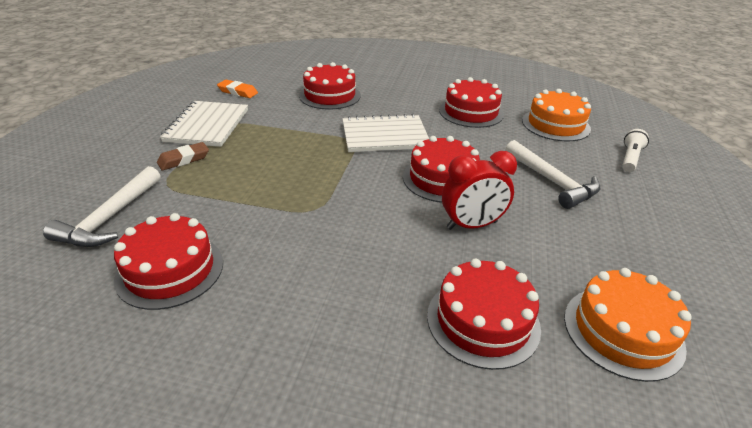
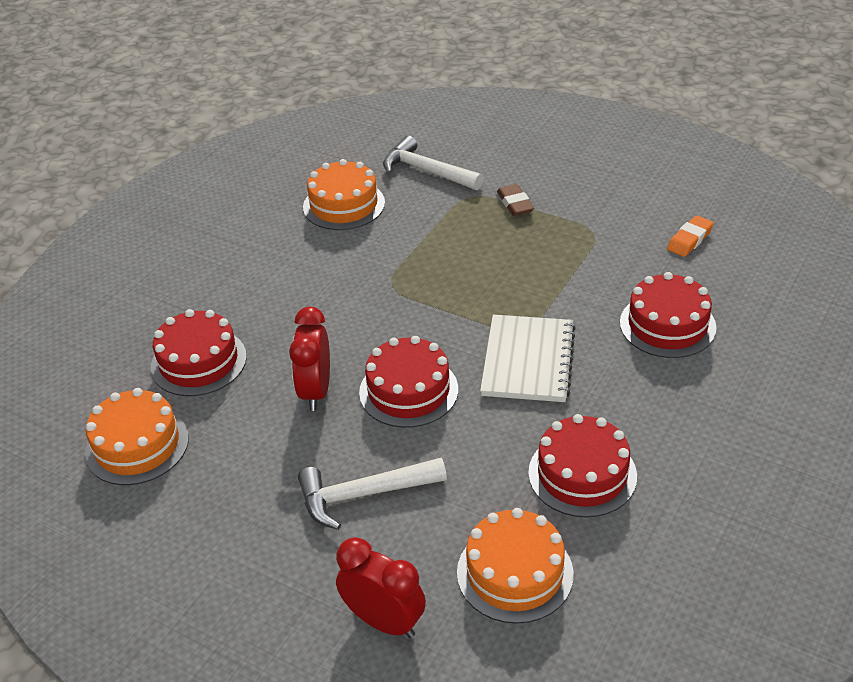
camera: 110 degrees right, 5 degrees up
red cake [114,213,223,310] -> orange cake [303,159,385,230]
white notebook [160,101,248,147] -> none
white flashlight [622,129,649,172] -> red clock [336,537,426,638]

